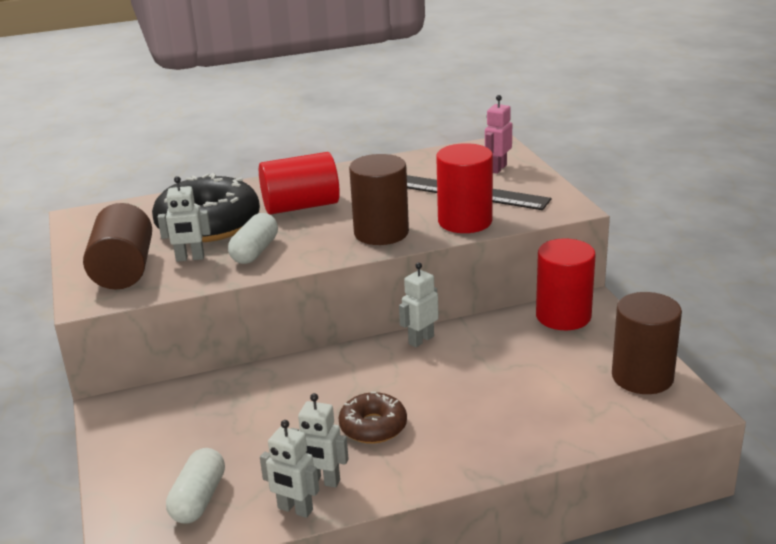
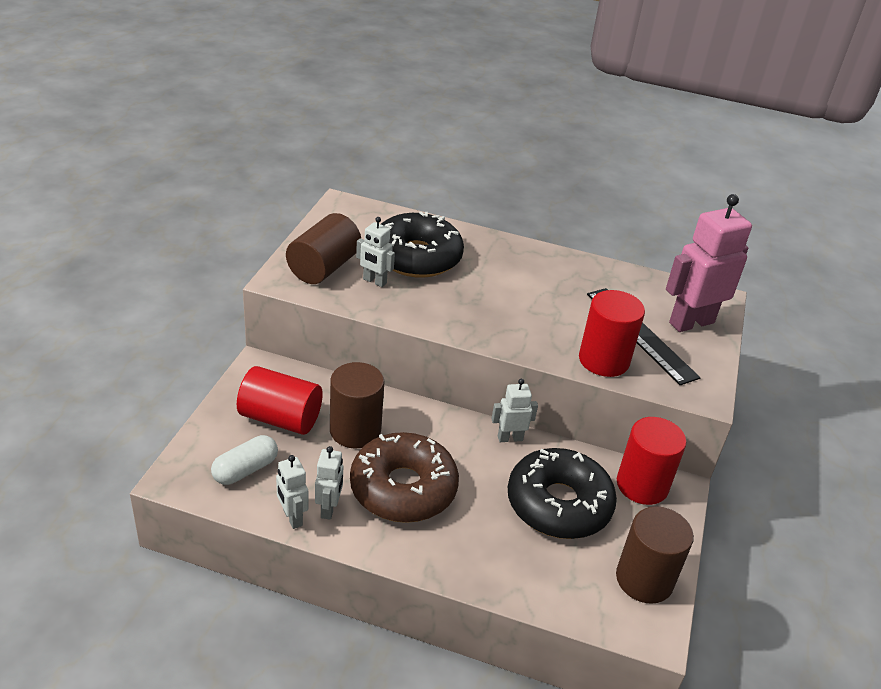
camera: 30 degrees right, 10 degrees up
white capsule [228,213,278,264] -> none
red cylinder [259,152,340,215] -> red cylinder moved to [237,366,323,435]
white robot [290,393,349,488] -> white robot turned 135 degrees counterclockwise [315,446,343,520]
brown donut [338,392,407,444] -> brown donut [350,432,459,523], size x1.85
brown cylinder [349,154,409,245] -> brown cylinder moved to [330,362,384,448]
pink robot [485,95,512,174] -> pink robot [666,194,752,332], size x1.94
none -> black donut [508,448,617,539]

